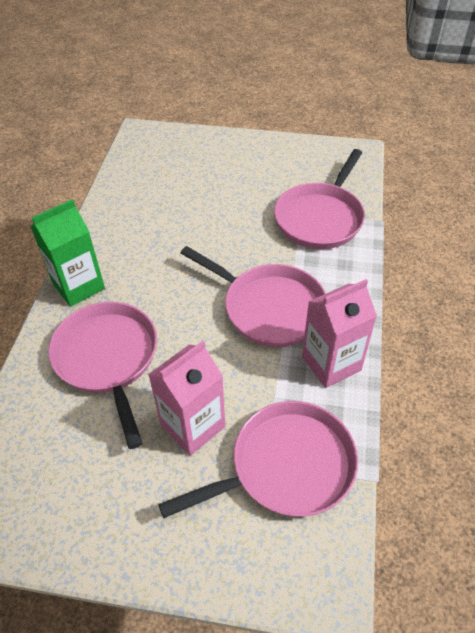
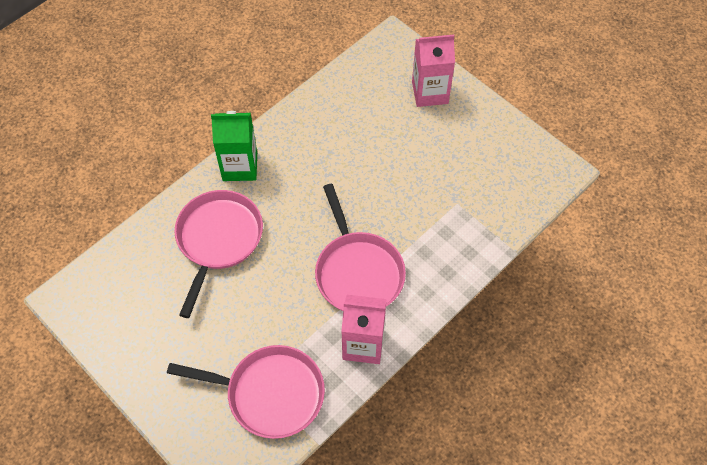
camera: 35 degrees right, 10 degrees up
pink carton [148,341,225,456] -> pink carton moved to [412,35,455,107]
pink pan [274,149,365,249] -> none

